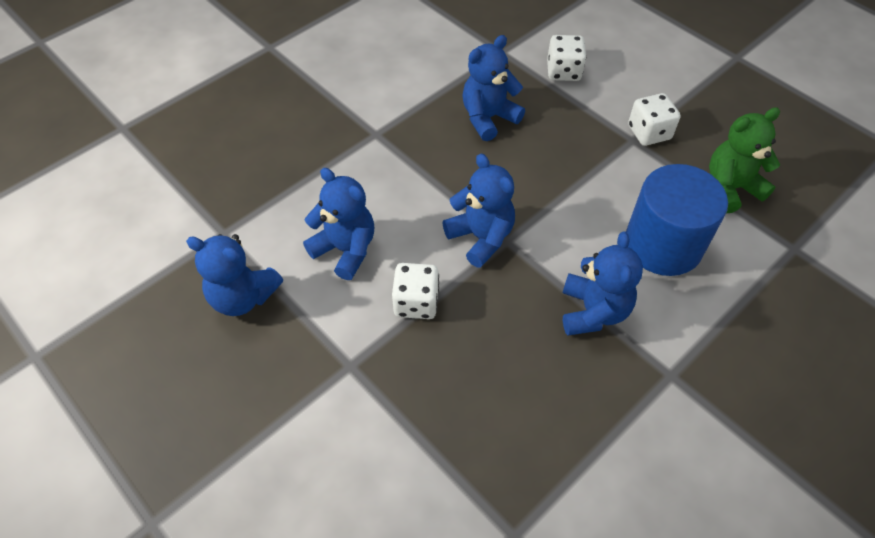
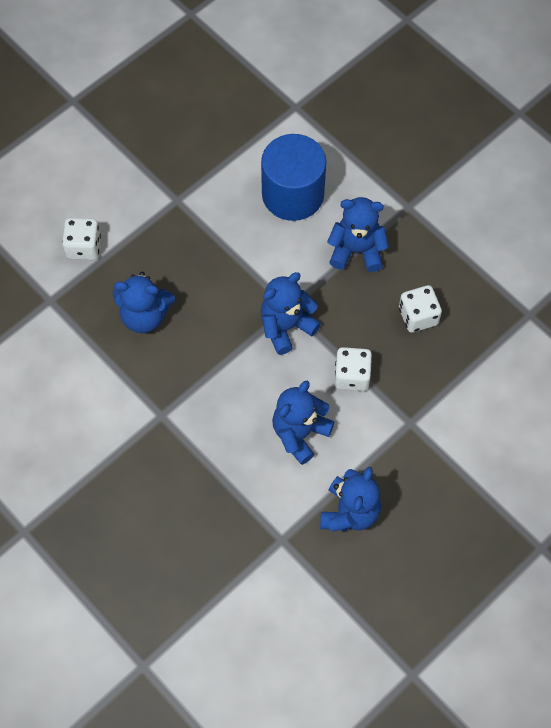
camera: 90 degrees left, 10 degrees up
blue teddy bear [462,35,525,141] -> blue teddy bear turned 45 degrees counterclockwise [113,272,175,333]
white dice [628,93,681,146] -> white dice moved to [399,285,442,333]
green teddy bear [709,107,780,213] -> none

